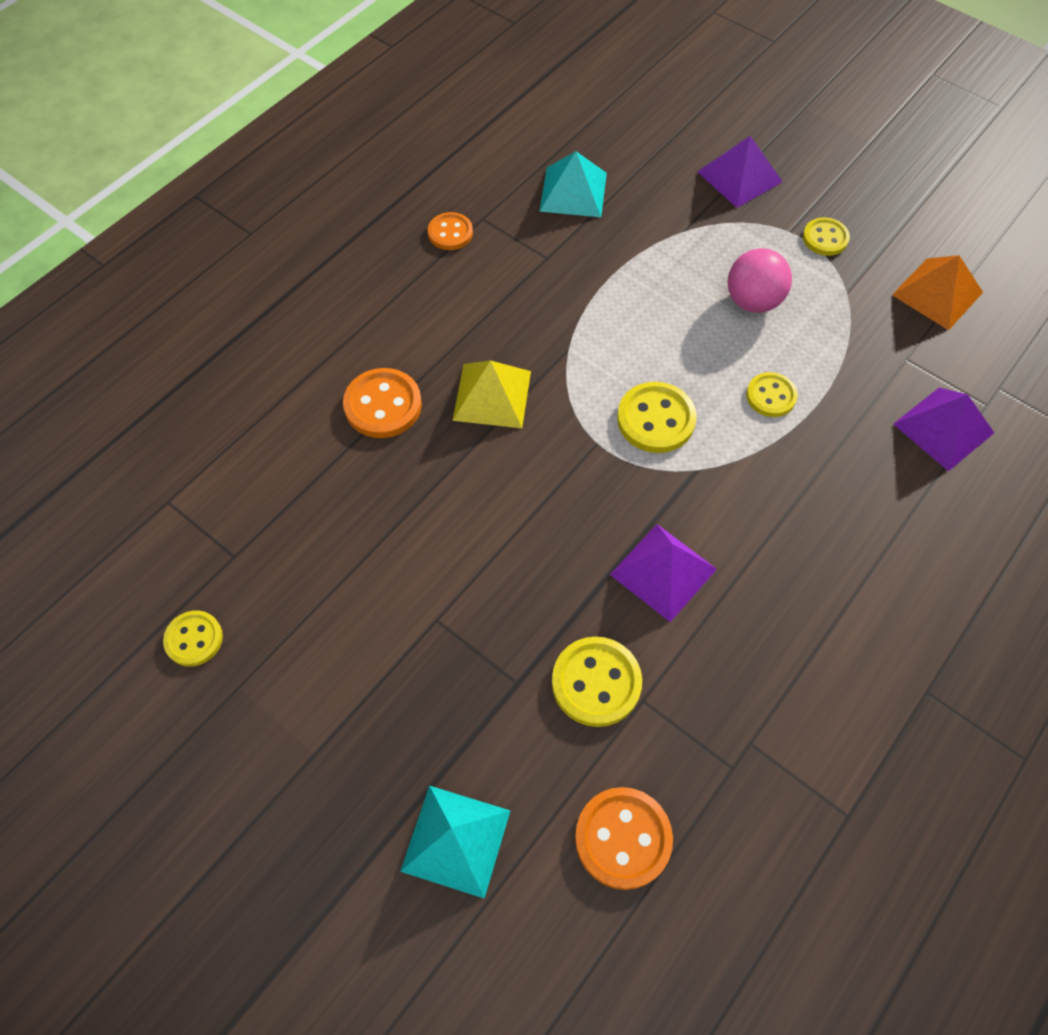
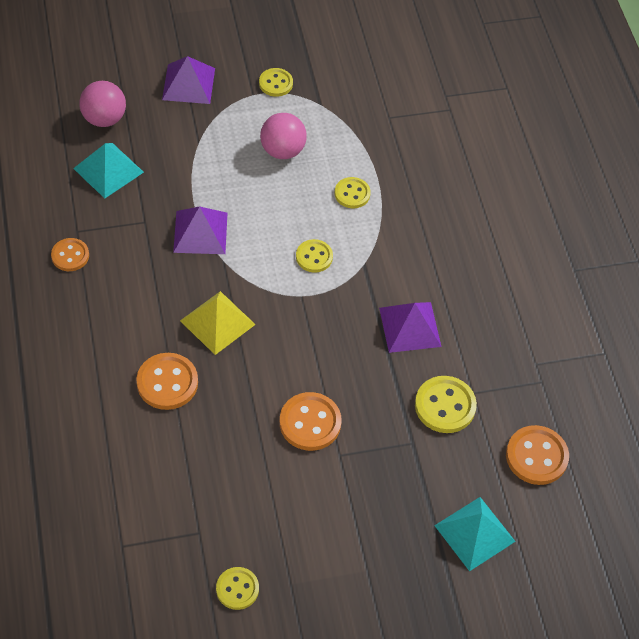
camera: 55 degrees left, 5 degrees down
yellow button [617,382,697,453] -> yellow button [296,239,333,272], size x0.65
orange pyramid [892,255,983,330] -> none
purple pyramid [894,388,994,471] -> purple pyramid moved to [173,206,227,254]
none -> pink ball [79,81,126,127]
none -> orange button [280,392,342,451]

